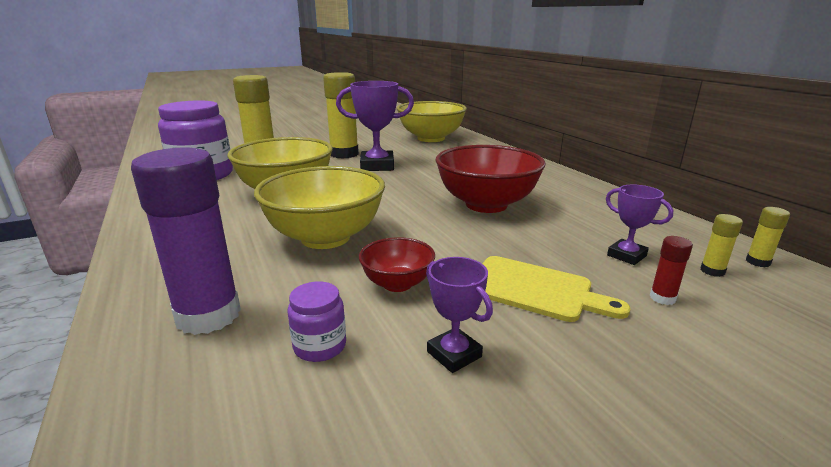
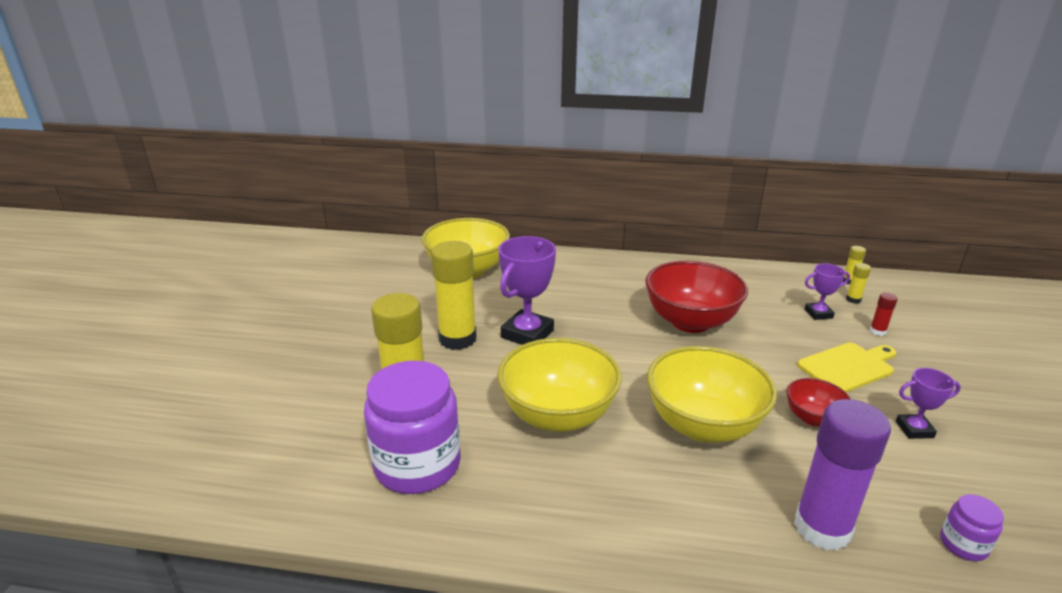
camera: 55 degrees left, 5 degrees up
purple jar [288,282,346,362] -> purple jar moved to [940,494,1004,561]

